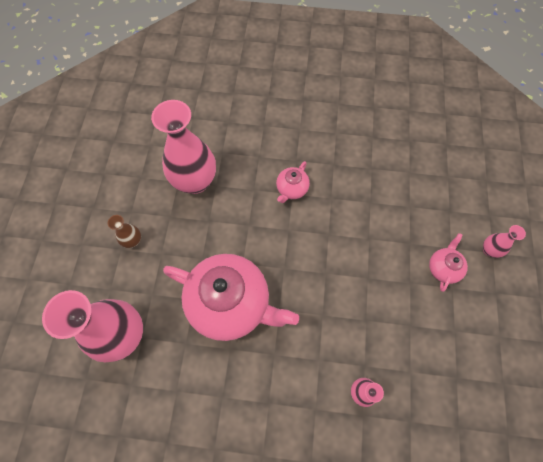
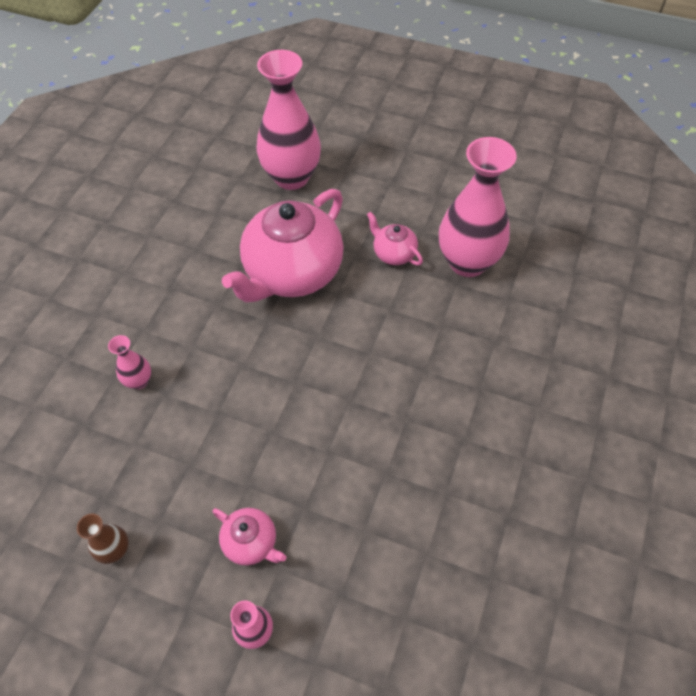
camera: 105 degrees right, 10 degrees down
brown vase [108,215,141,248] -> brown vase moved to [77,513,129,564]
pink teapot [276,161,310,203] -> pink teapot moved to [367,212,423,265]

